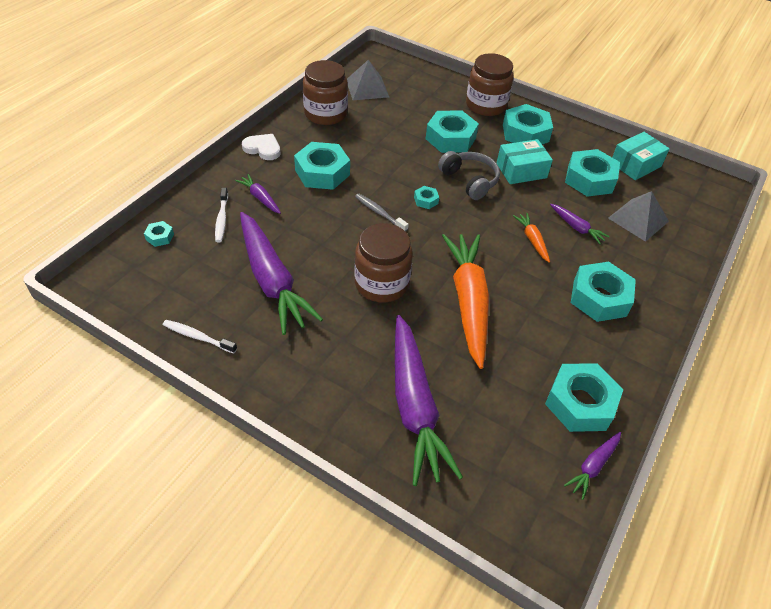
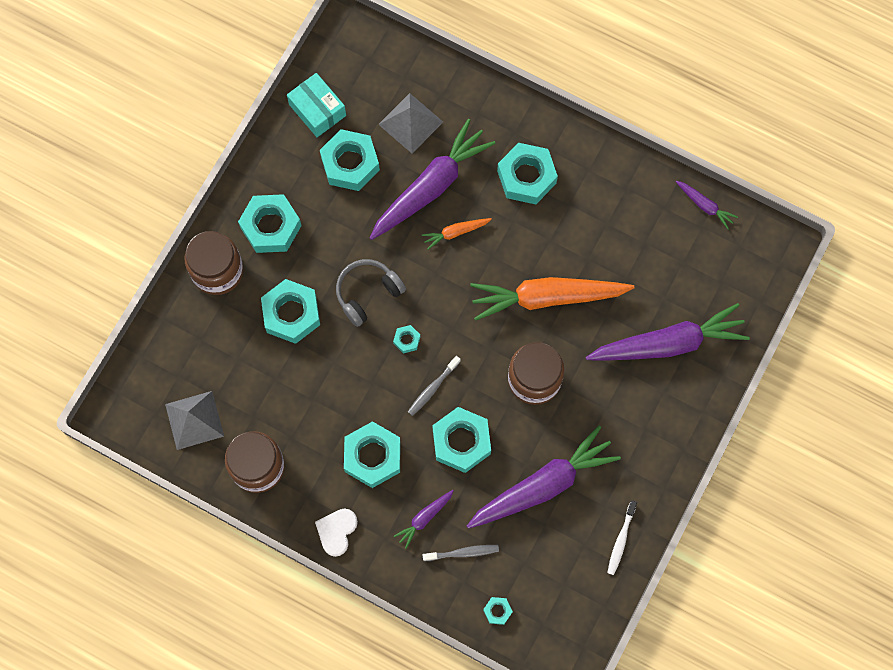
camera: 90 degrees left, 25 degrees up
white toothbrush [215,188,228,242] -> grey toothbrush [423,545,499,561]
turquoise box [497,139,553,184] -> none
turquoise nut [545,363,623,432] -> turquoise nut moved to [432,407,491,473]
purple carrot [550,204,610,244] -> purple carrot [370,119,496,240], size x2.24

